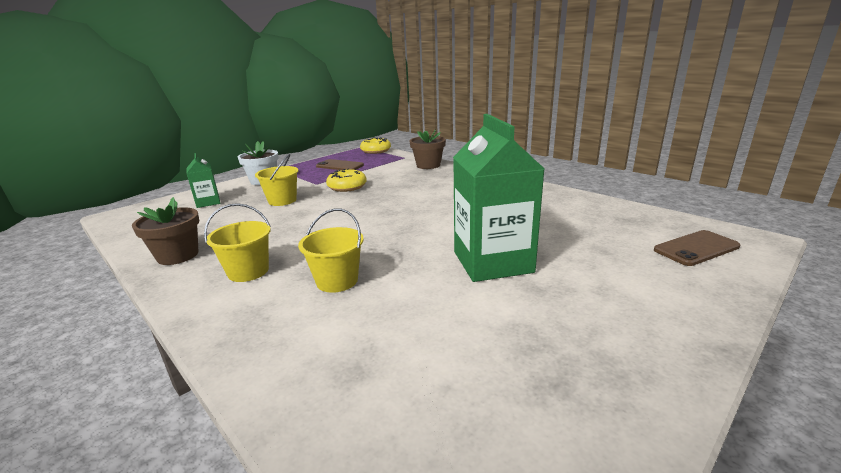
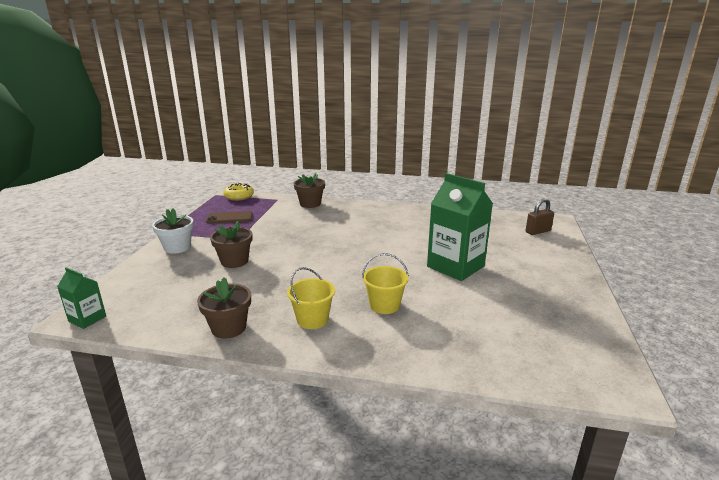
camera: 35 degrees left, 0 degrees up
green carton [186,153,220,208] -> green carton moved to [57,267,106,329]
yellow bucket [255,154,299,206] -> brown flower pot [210,221,252,268]
yellow donut [326,168,367,192] -> none
brown phone [654,230,740,266] -> brown padlock [526,198,554,235]

